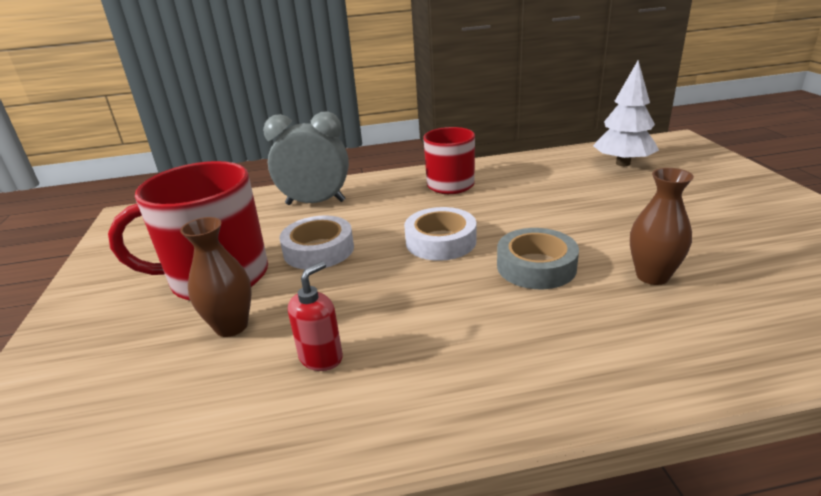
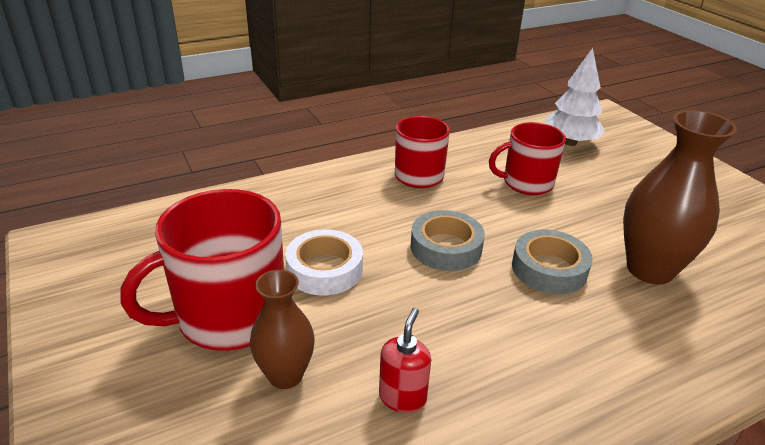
camera: 20 degrees left, 5 degrees up
grey clock [263,112,349,205] -> none
white tape [404,207,476,261] -> grey tape [411,210,485,271]
brown vase [630,168,694,285] -> brown vase [623,110,737,285], size x1.65
none -> red mug [489,122,566,195]

